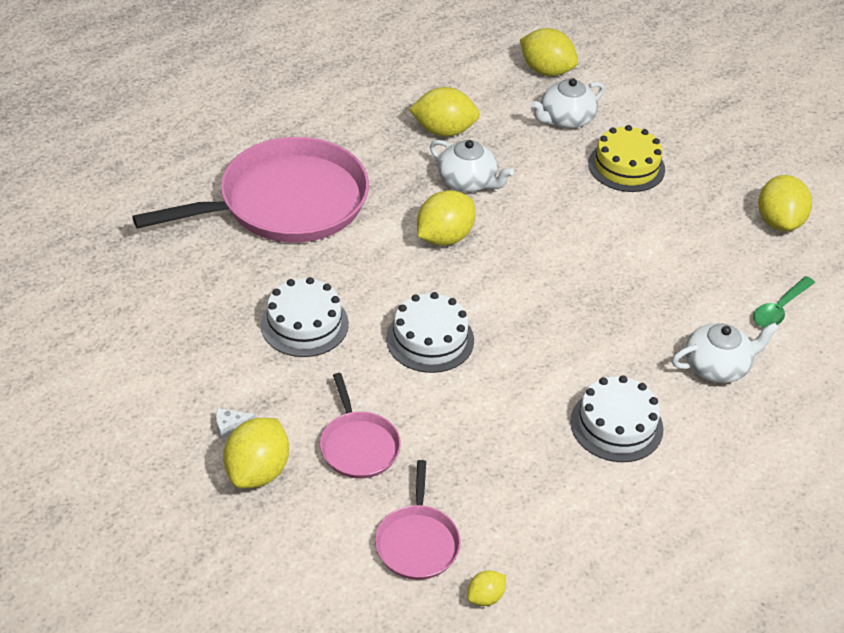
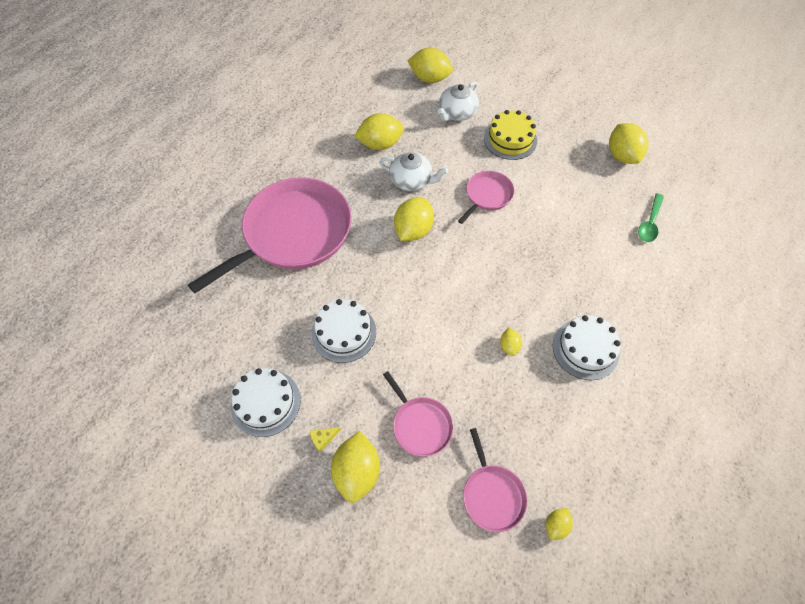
camera: 15 degrees left, 15 degrees up
white cheese [216,408,256,439] -> yellow cheese [310,427,340,452]
white cake [386,292,474,373] -> white cake moved to [231,368,301,437]
white teapot [672,323,779,383] -> none
none -> pink pan [458,171,514,224]
none -> yellow lemon [500,328,522,356]

